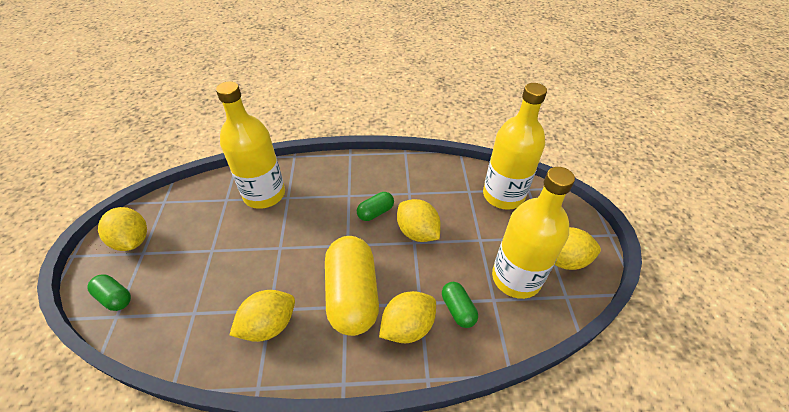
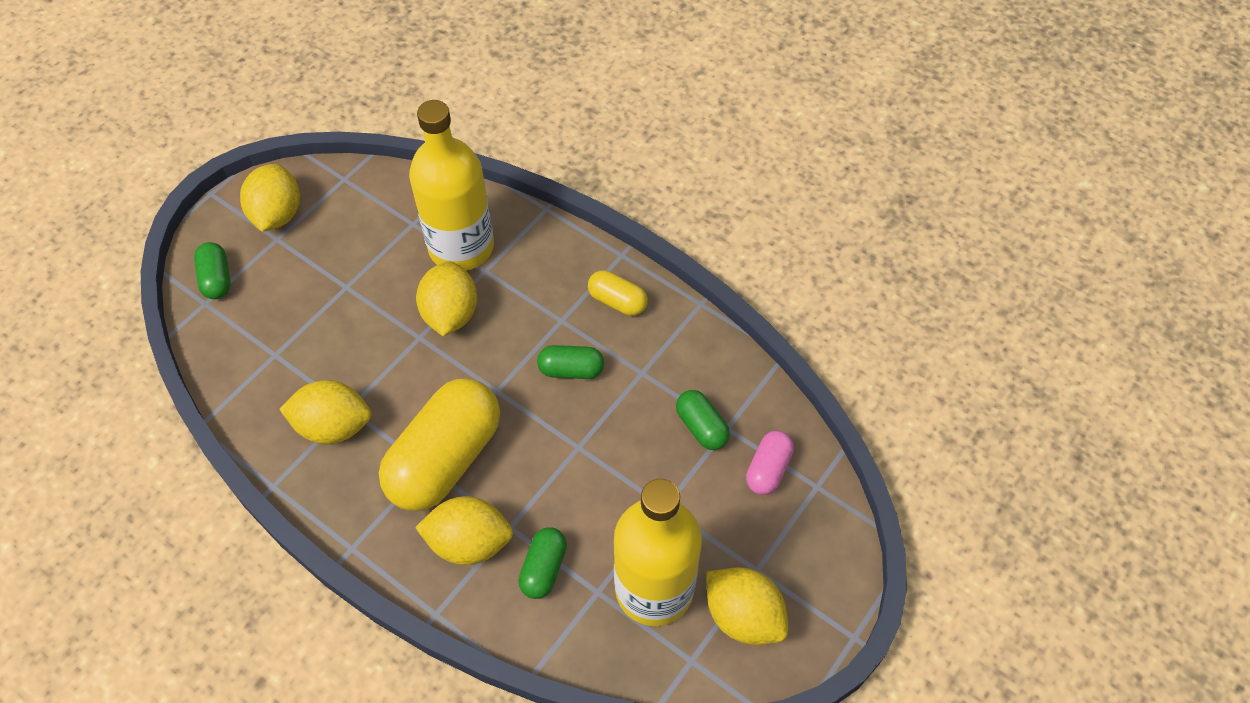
camera: 40 degrees right, 10 degrees up
yellow lemon [397,199,441,242] -> yellow lemon moved to [416,261,477,336]
yellow bottle [483,83,547,210] -> pink capsule [746,430,794,495]
none -> yellow capsule [588,270,648,316]
none -> green capsule [676,390,730,450]

